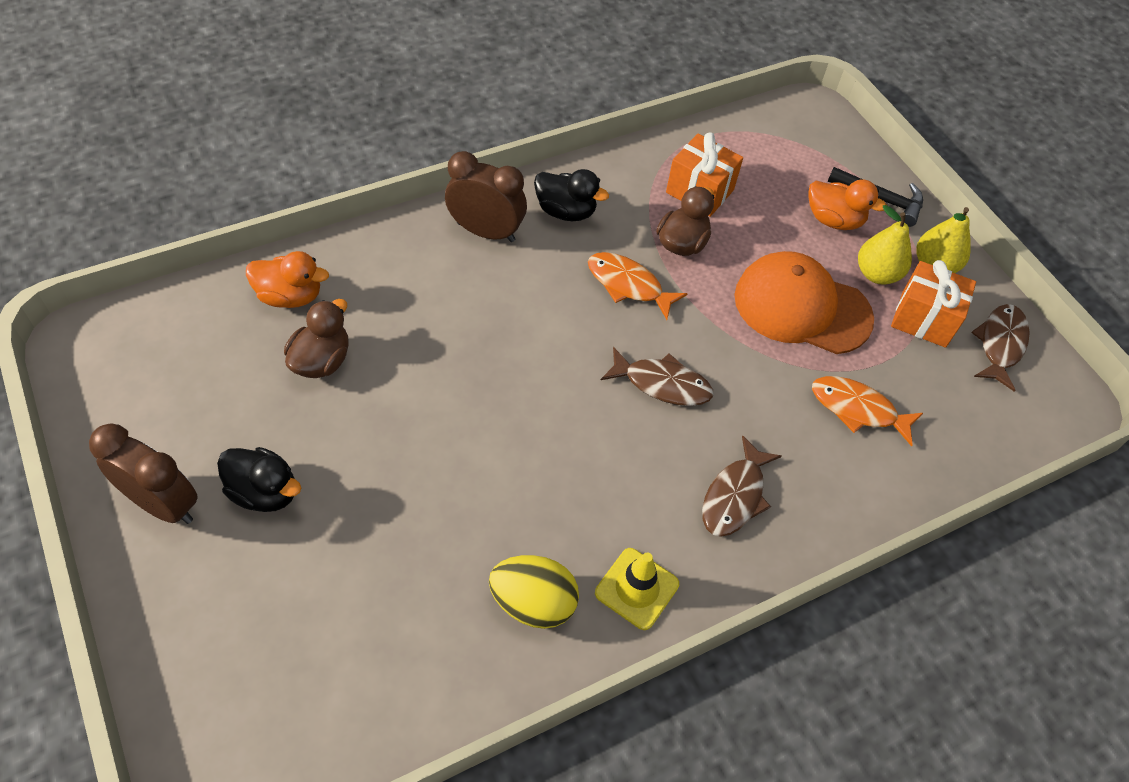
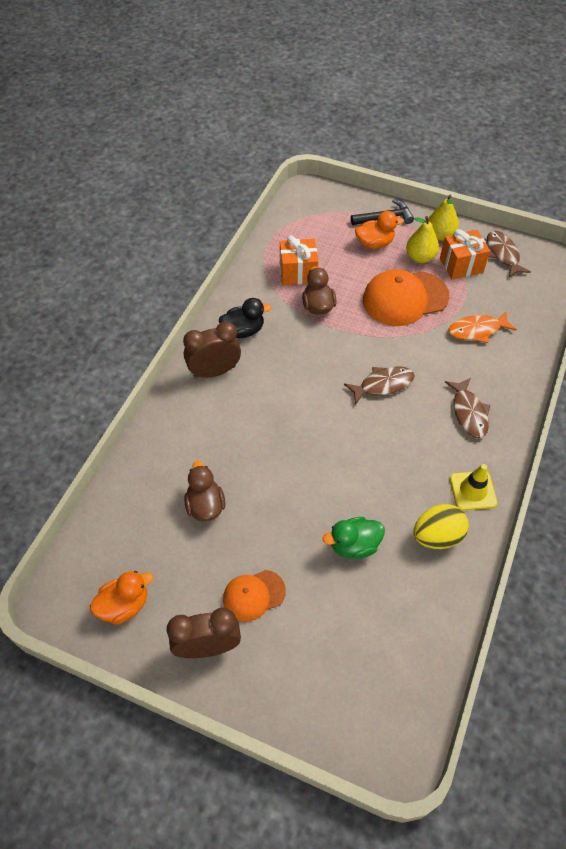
camera: 35 degrees left, 0 degrees up
black duck [217,447,301,512] -> orange cap [223,570,286,622]
orange duck [246,251,329,308] -> orange duck moved to [90,571,153,625]
orange fish [588,252,687,320] -> none
none -> green duck [323,517,385,559]

